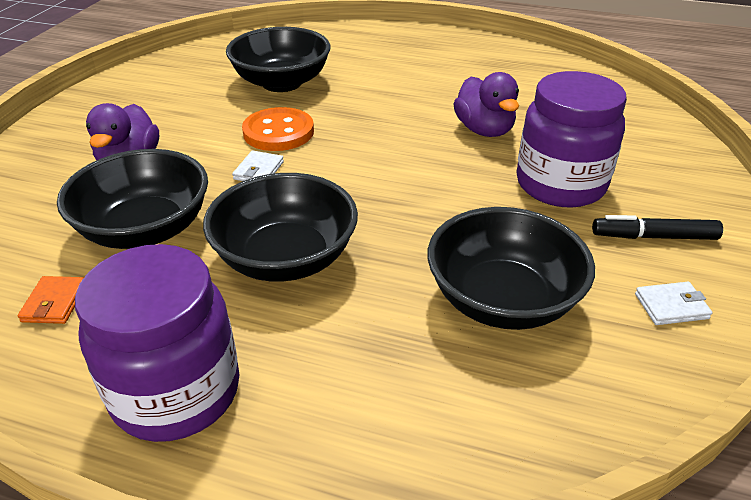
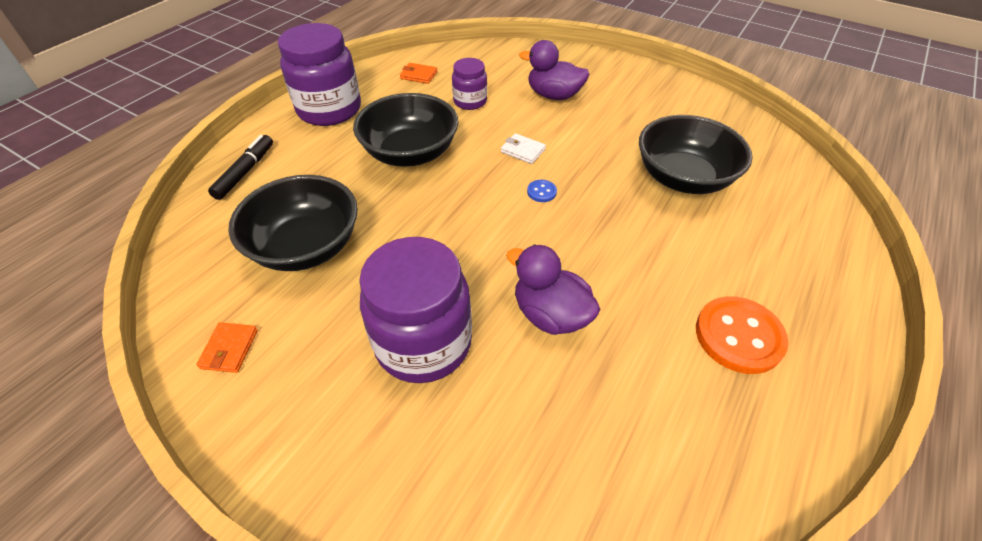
camera: 105 degrees right, 10 degrees up
black bowl [57,149,208,249] -> purple jar [452,58,487,110]
orange button [242,107,314,151] -> orange button moved to [696,296,789,374]
purple duck [453,72,519,137] -> purple duck turned 45 degrees clockwise [506,244,600,335]
black marker [592,215,723,240] -> black marker moved to [208,135,273,200]
white wallet [635,282,713,325] -> orange wallet [196,322,258,373]
none -> blue button [527,180,557,202]

